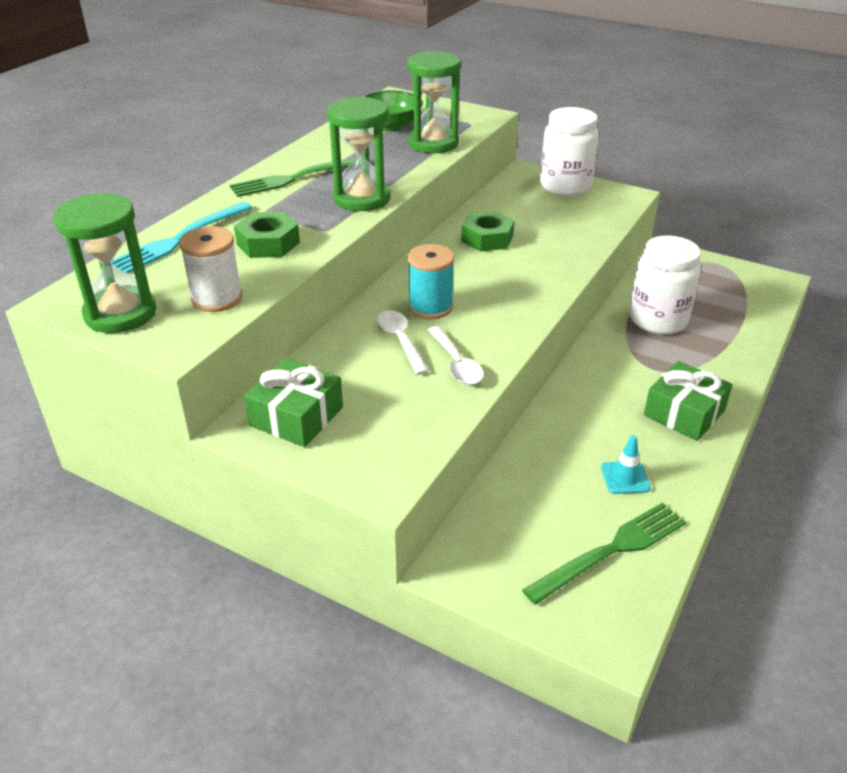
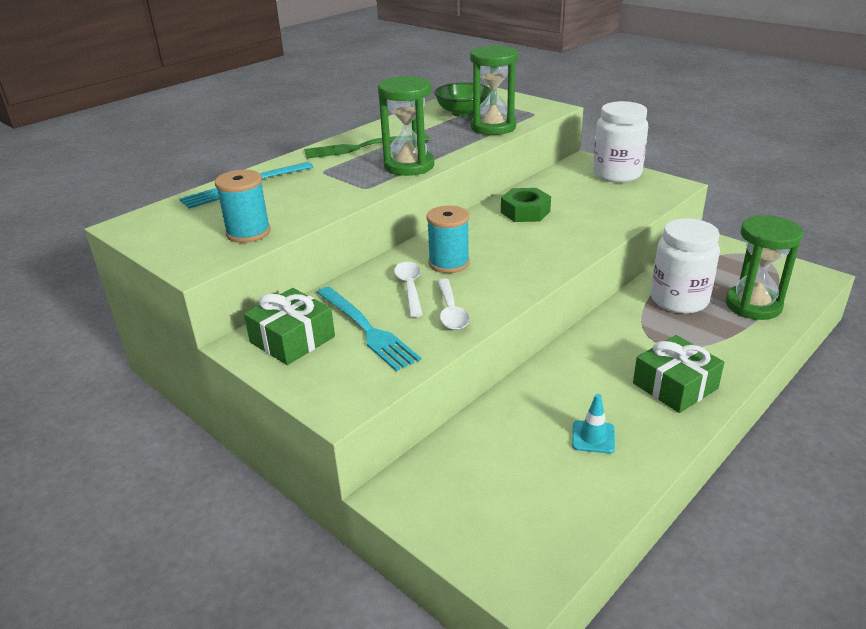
camera: 15 degrees right, 5 degrees down
green hourglass [54,193,156,333] -> green hourglass moved to [726,215,803,320]
white spool [179,226,243,312] -> turquoise spool [215,170,271,243]
green nut [234,212,300,258] -> none
green fork [522,502,686,605] -> none
none -> turquoise fork [317,287,421,371]

